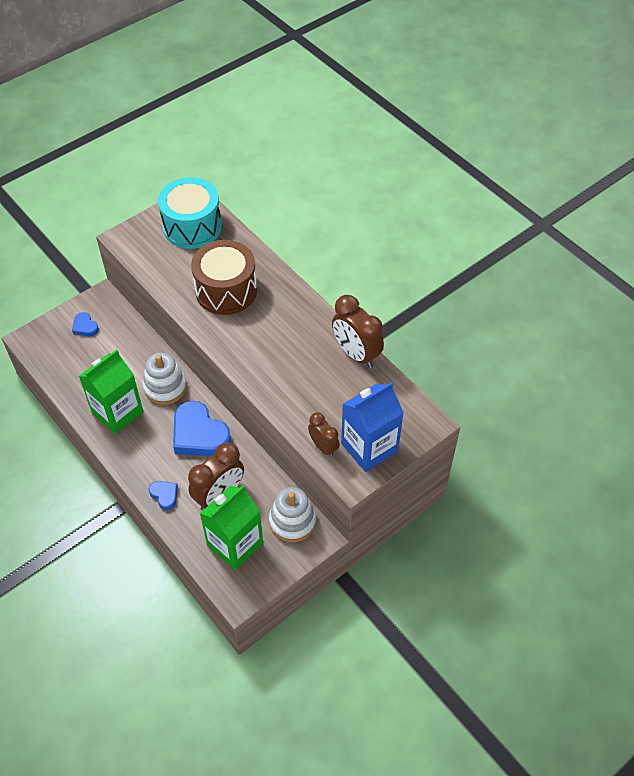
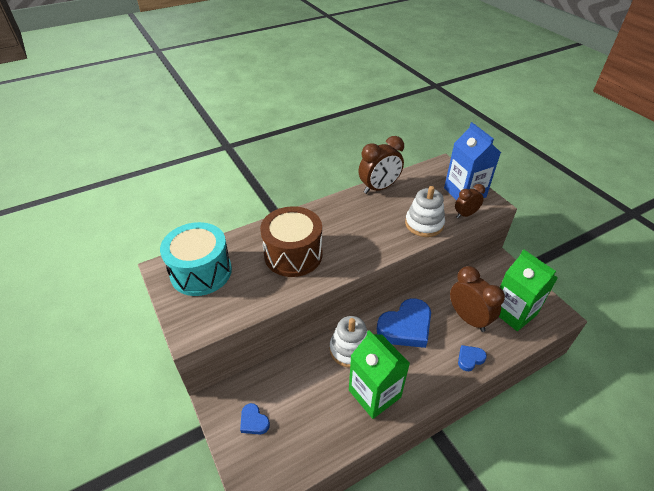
camera: 80 degrees left, 10 degrees down
blue heart [72,312,99,336] -> blue heart turned 75 degrees clockwise [240,403,270,435]
white stacking toy [269,487,316,542] -> white stacking toy moved to [405,186,445,237]

